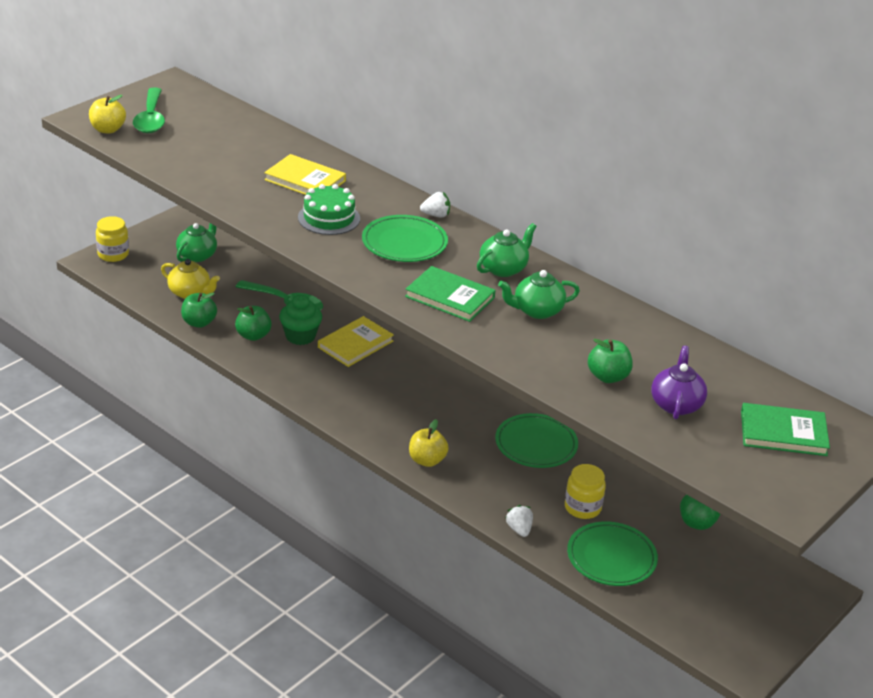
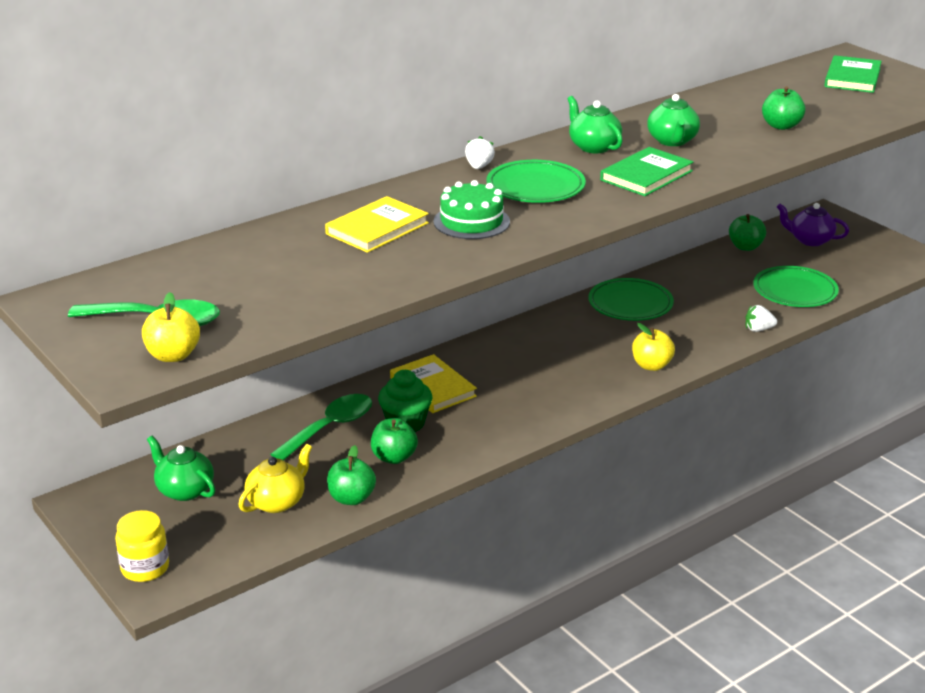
camera: 75 degrees left, 5 degrees down
yellow jar [565,464,606,519] -> none
purple teapot [651,346,707,419] -> purple teapot moved to [777,203,849,246]

